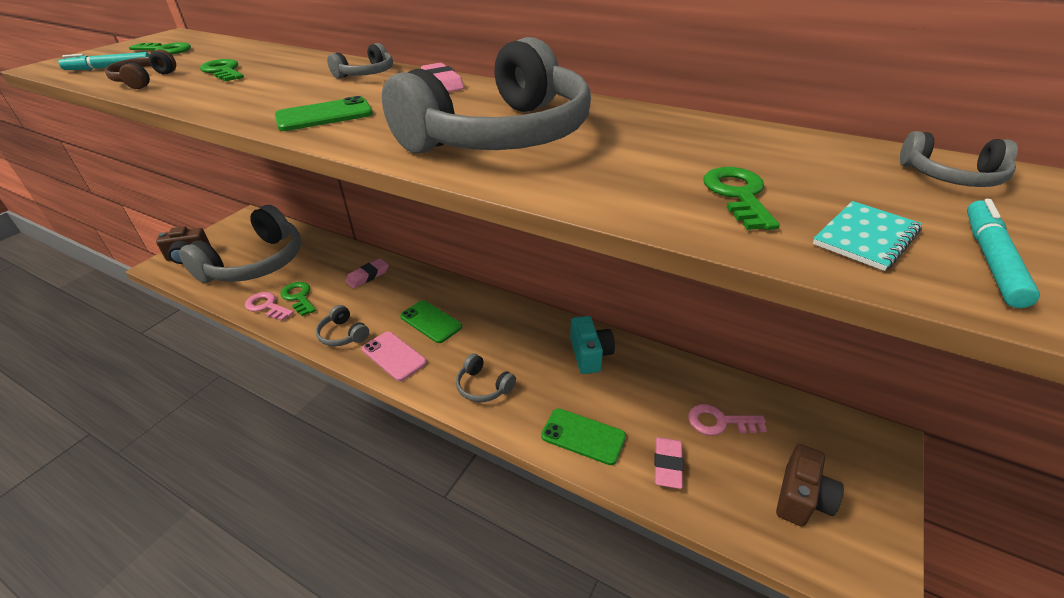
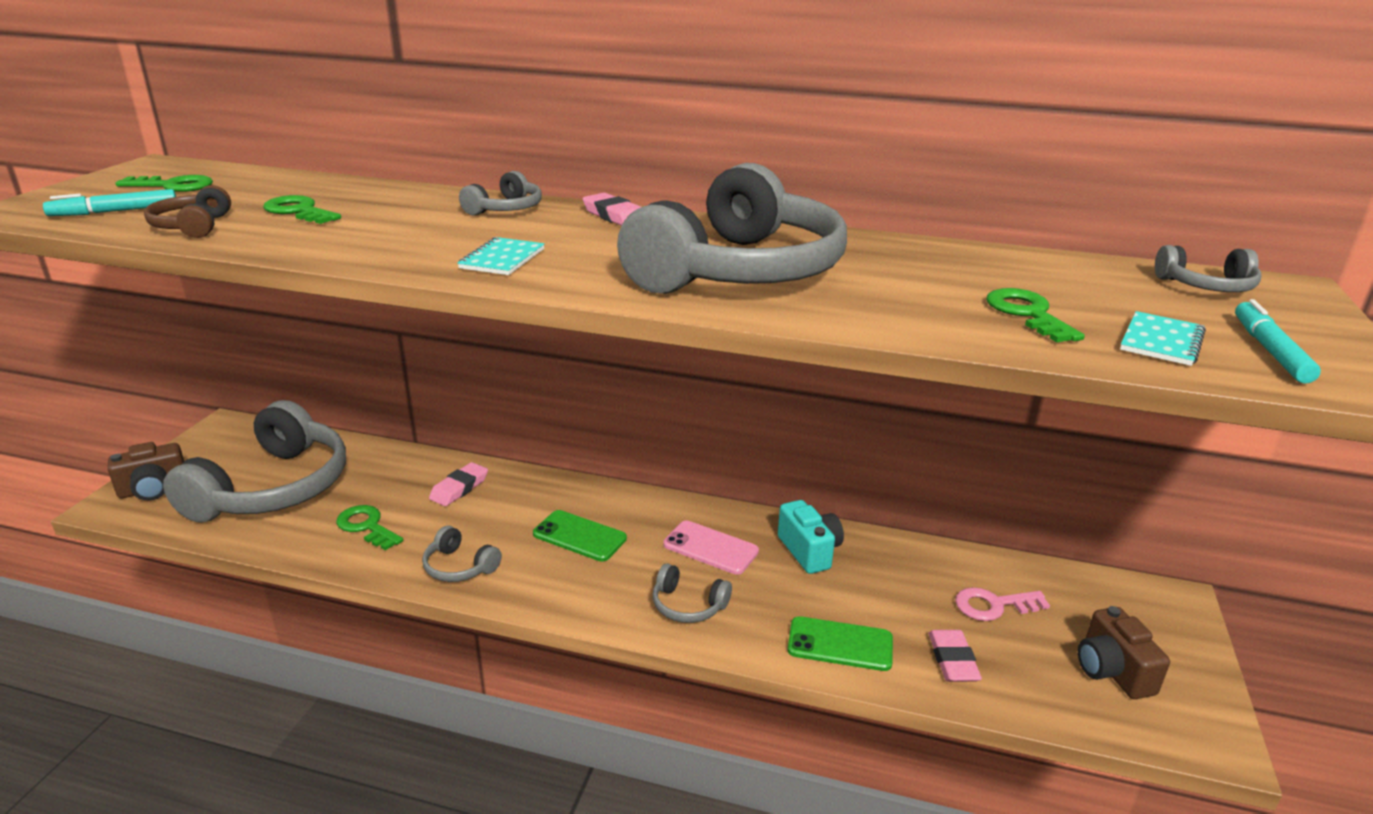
camera: 15 degrees left, 10 degrees down
pink key [245,292,294,321] -> none
green phone [275,96,373,131] -> turquoise notebook [457,237,545,275]
pink phone [362,331,427,381] -> pink phone moved to [663,521,759,575]
brown camera [776,444,844,527] -> brown camera turned 150 degrees clockwise [1078,606,1170,699]

